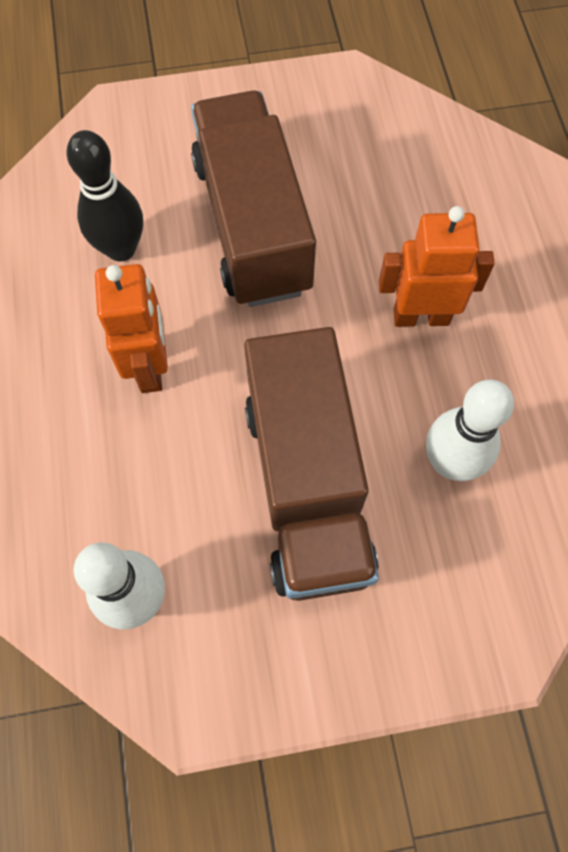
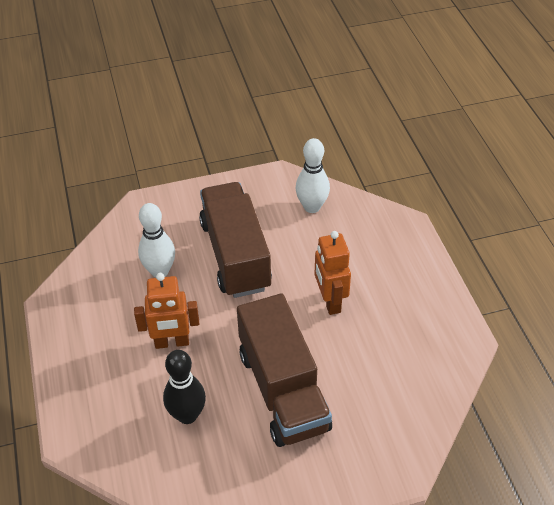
camera: 175 degrees right, 20 degrees down
black bowling pin [67,130,143,261] -> black bowling pin moved to [163,350,206,424]

